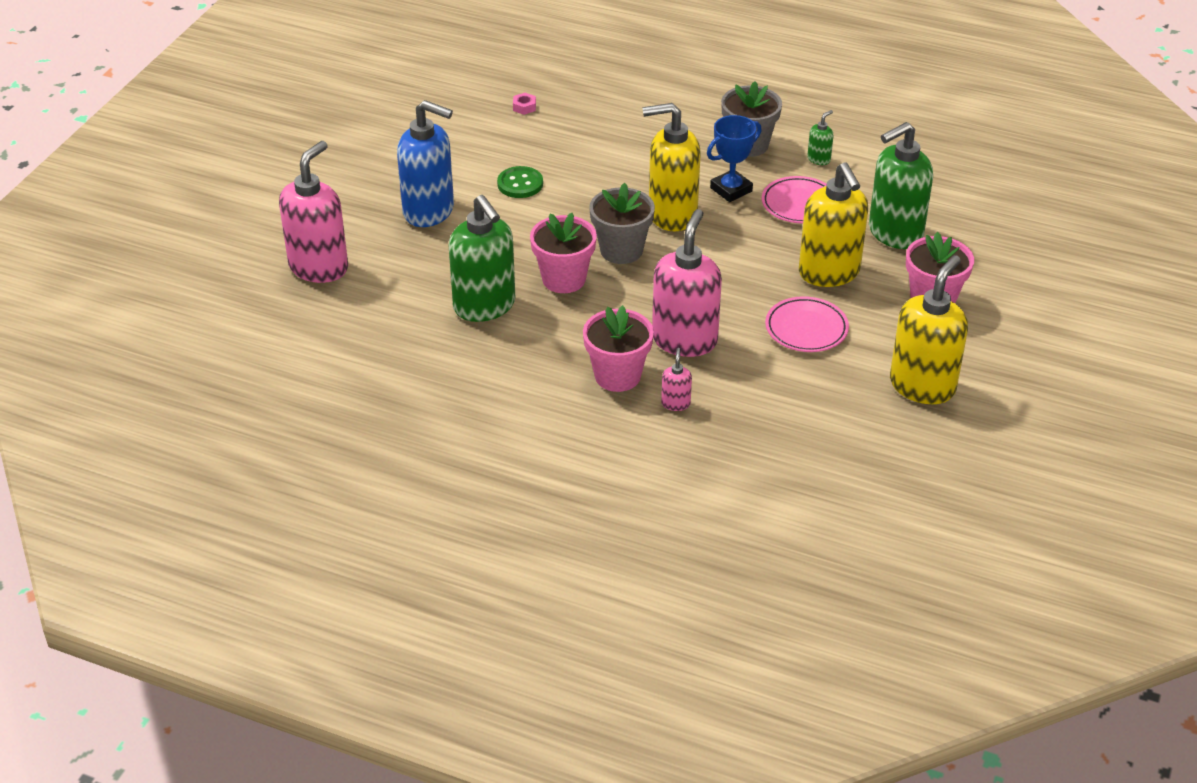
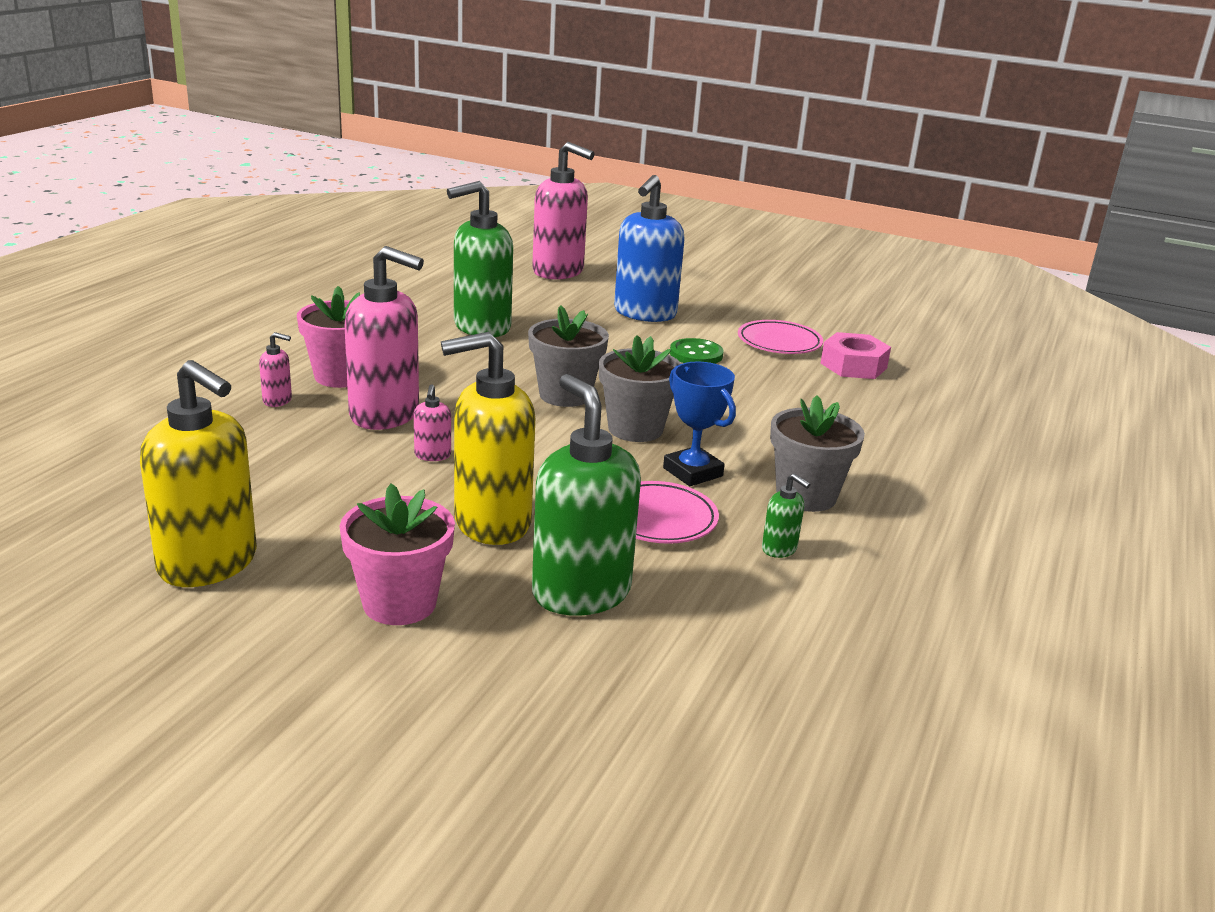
camera: 90 degrees right, 15 degrees down
pink nut [513,93,536,115] -> pink nut [820,332,891,379], size x2.10
pink flower pot [530,213,597,293] -> none
yellow soap dispenser [642,103,701,231] -> grey flower pot [599,335,682,442]
pink plate [765,296,849,352] -> pink plate moved to [738,320,823,354]
none -> pink soap dispenser [414,384,451,461]

